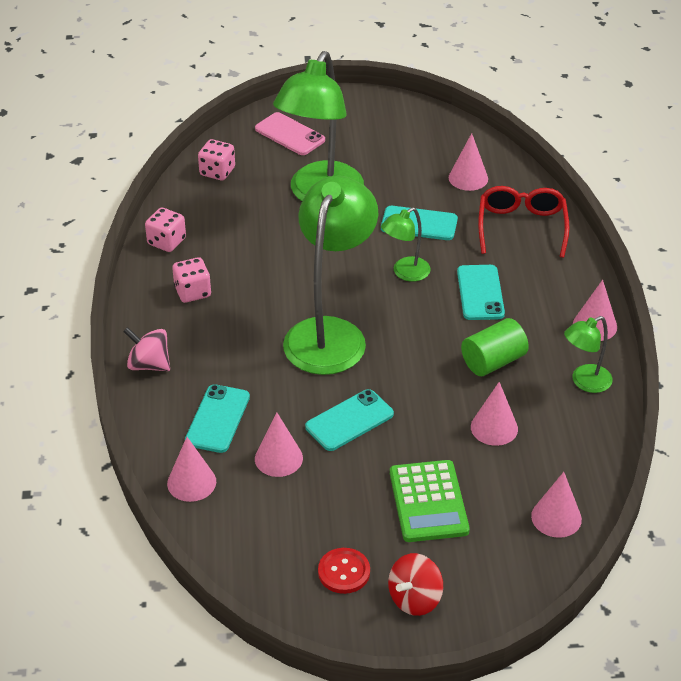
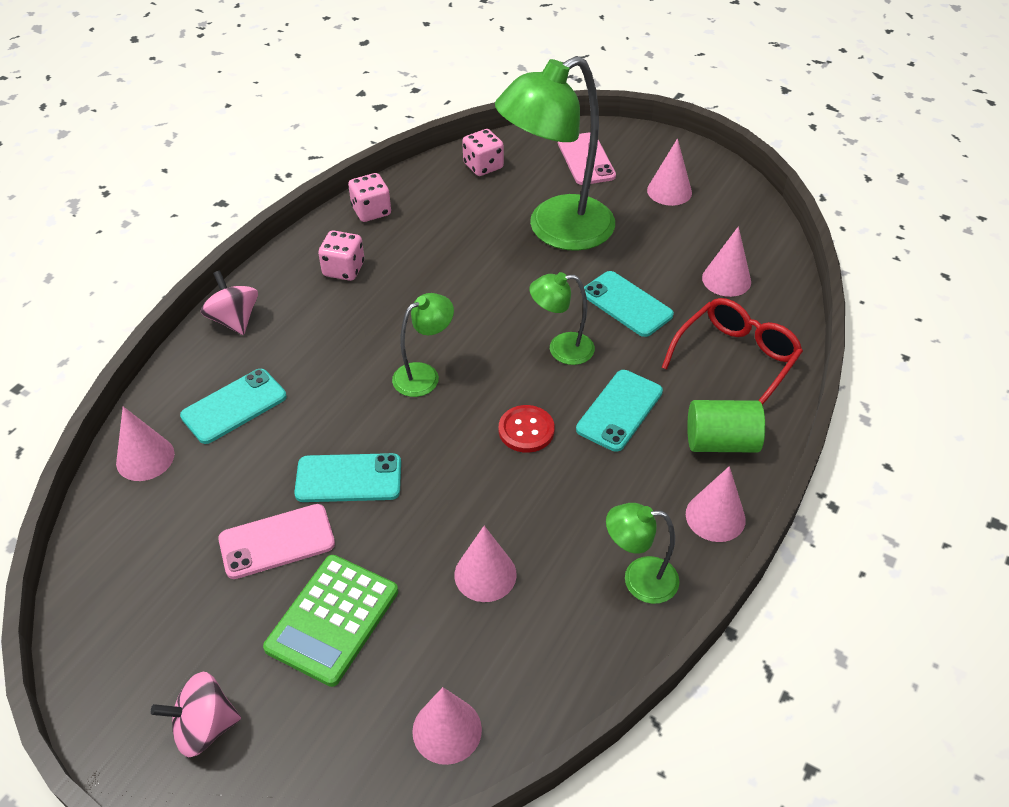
camera: 35 degrees right, 5 degrees up
pink cone [255,412,303,477] -> pink cone moved to [647,138,692,206]
green lamp [283,176,378,375] -> green lamp [392,293,454,397], size x0.47
red button [318,548,370,594] -> red button moved to [499,405,555,453]
red spinning top [388,553,443,616] -> pink spinning top [151,672,241,757]
green cylinder [461,318,529,376] -> green cylinder moved to [687,400,765,453]
none -> pink phone [218,504,335,579]

